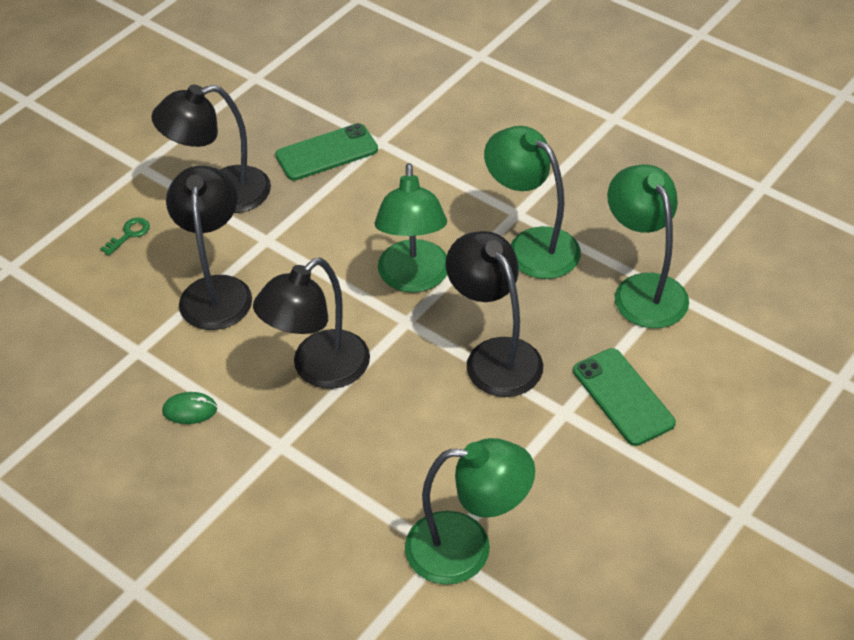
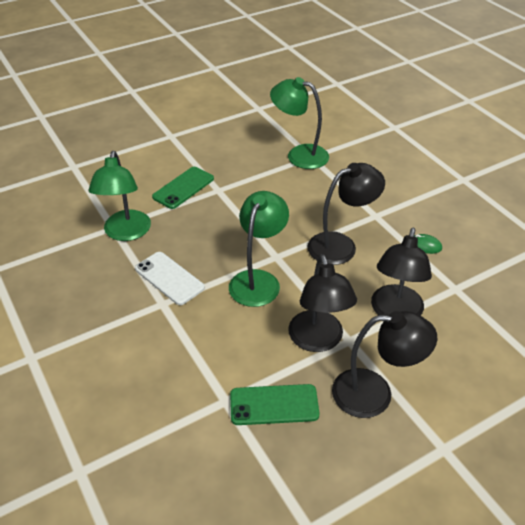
camera: 160 degrees left, 5 degrees down
green key [100,218,150,256] -> none
black lamp [446,231,543,397] -> black lamp moved to [288,254,357,352]
green lamp [484,126,581,279] -> white phone [135,252,205,305]
green phone [573,348,676,446] -> green phone turned 45 degrees clockwise [152,167,214,209]

